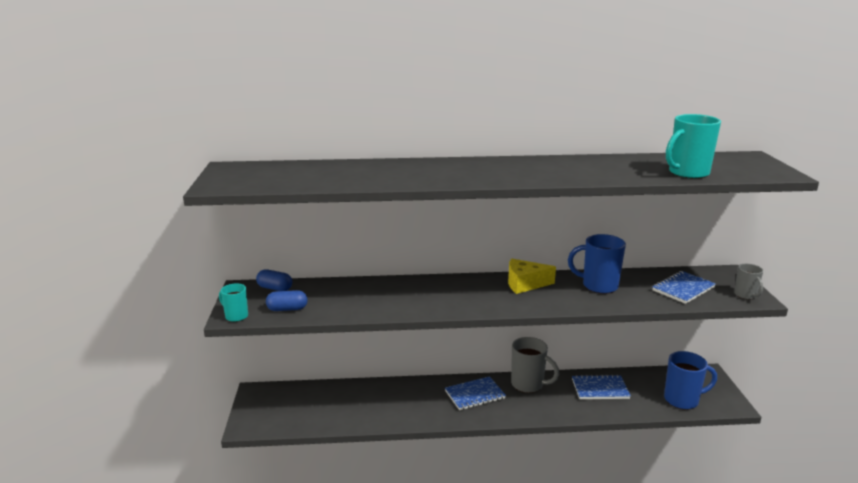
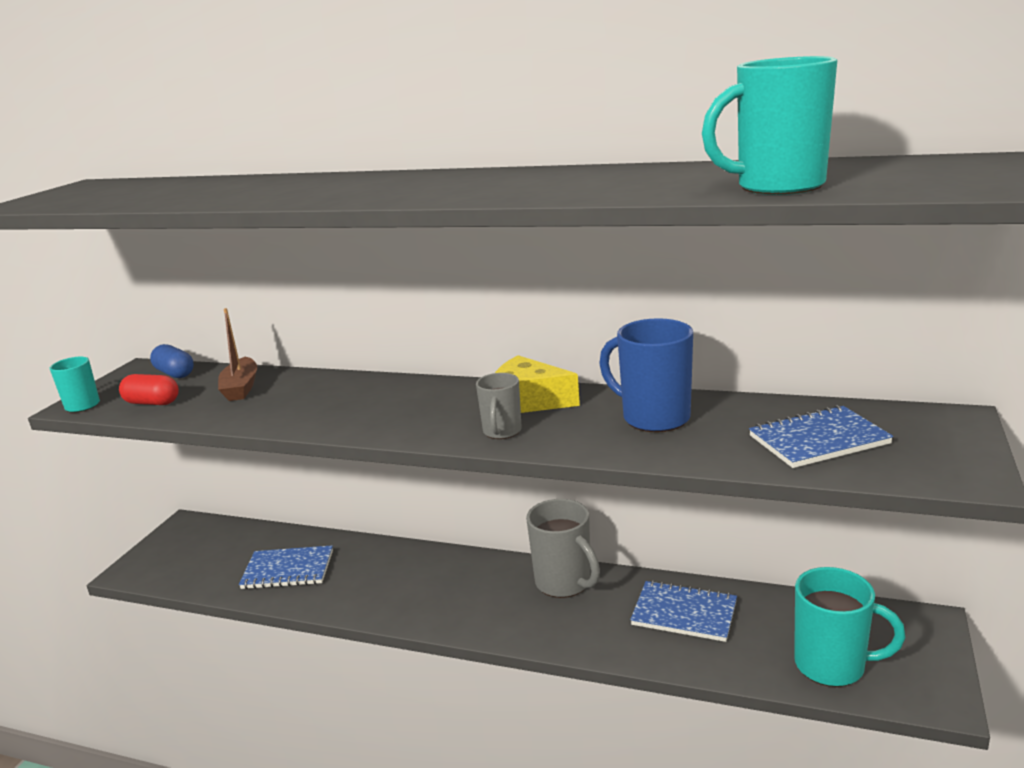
camera: 25 degrees right, 0 degrees up
blue capsule [266,290,308,311] -> red capsule [119,374,179,405]
blue notebook [445,376,506,410] -> blue notebook moved to [239,545,333,589]
blue mug [664,351,717,410] -> turquoise mug [794,567,905,687]
grey mug [734,264,763,300] -> grey mug moved to [476,373,522,439]
none -> brown boat [218,308,257,401]

